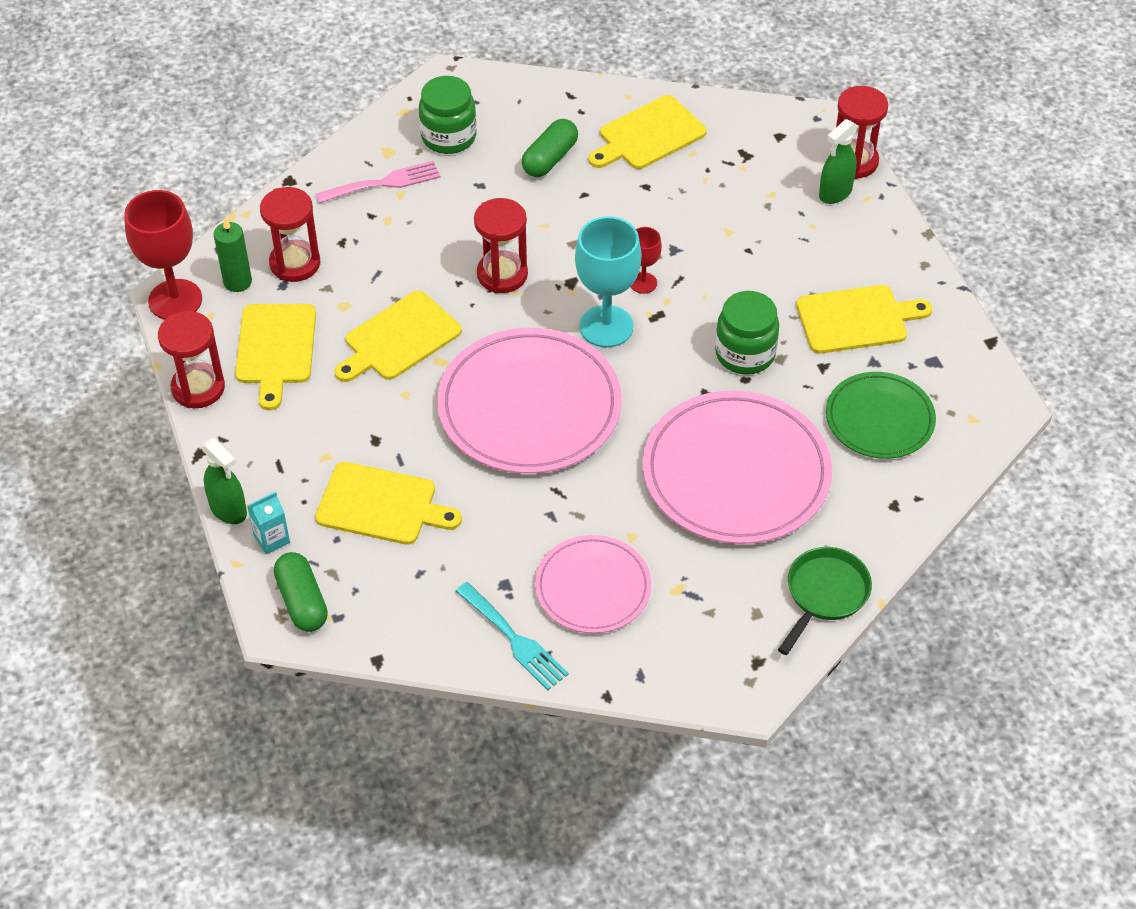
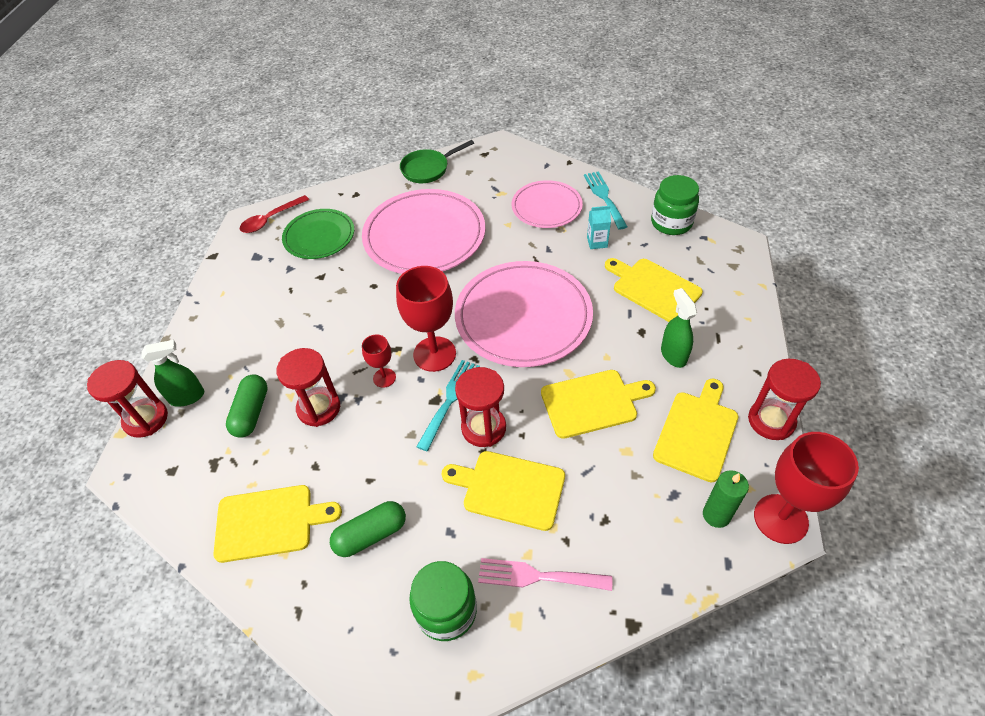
camera: 150 degrees left, 0 degrees up
green spray bottle [202,438,247,524] -> green spray bottle moved to [661,288,697,368]
turquoise carton [247,491,290,554] -> turquoise carton moved to [587,206,611,249]
red hourglass [260,187,320,282] -> red hourglass moved to [276,348,340,427]
green capsule [274,552,328,632] -> green capsule moved to [226,374,268,438]
turquoise goblet [575,216,641,348] -> red goblet [396,266,456,372]
green jar [715,291,779,375] -> green jar moved to [651,175,699,235]
yellow cutting board [796,285,932,354] -> yellow cutting board moved to [441,451,565,531]
none -> red spoon [240,195,309,233]
none -> turquoise fork [416,360,480,451]

